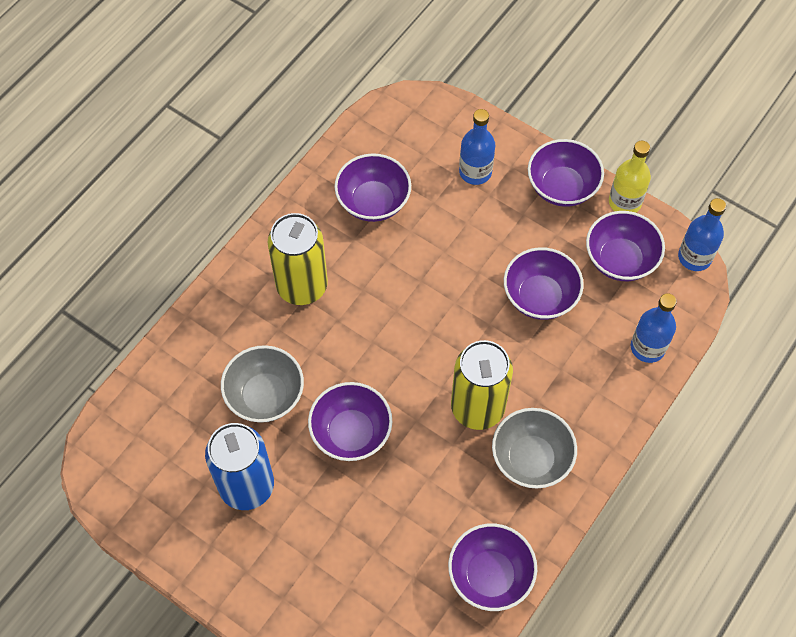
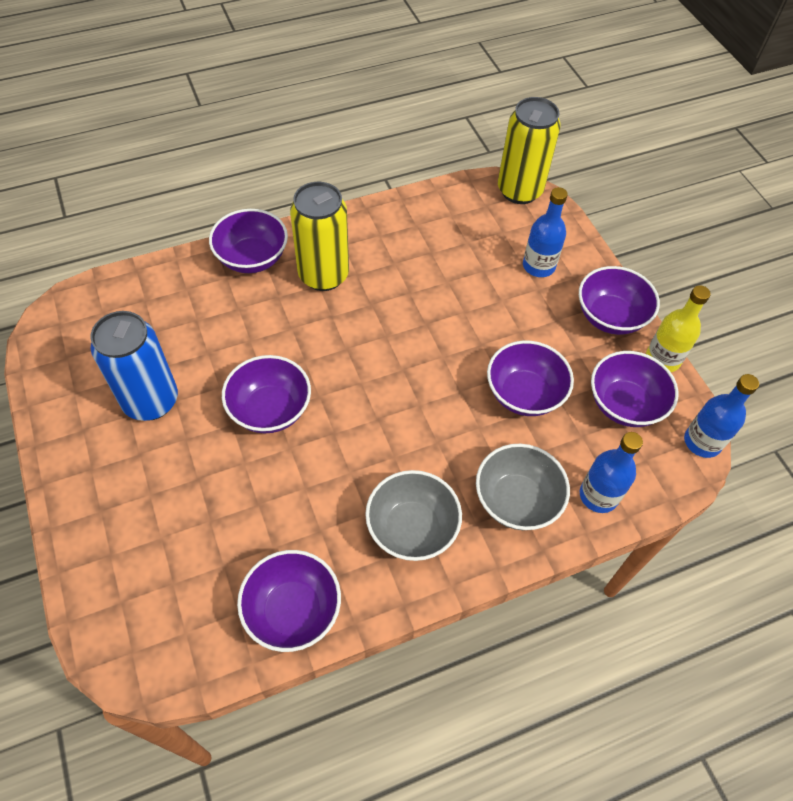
camera: 30 degrees right, 5 degrees down
grey bowl [221,345,304,423] -> grey bowl moved to [476,444,570,530]
purple bowl [335,153,411,222] -> purple bowl moved to [209,209,288,273]
yellow can [451,340,513,430] -> yellow can moved to [498,97,561,204]

